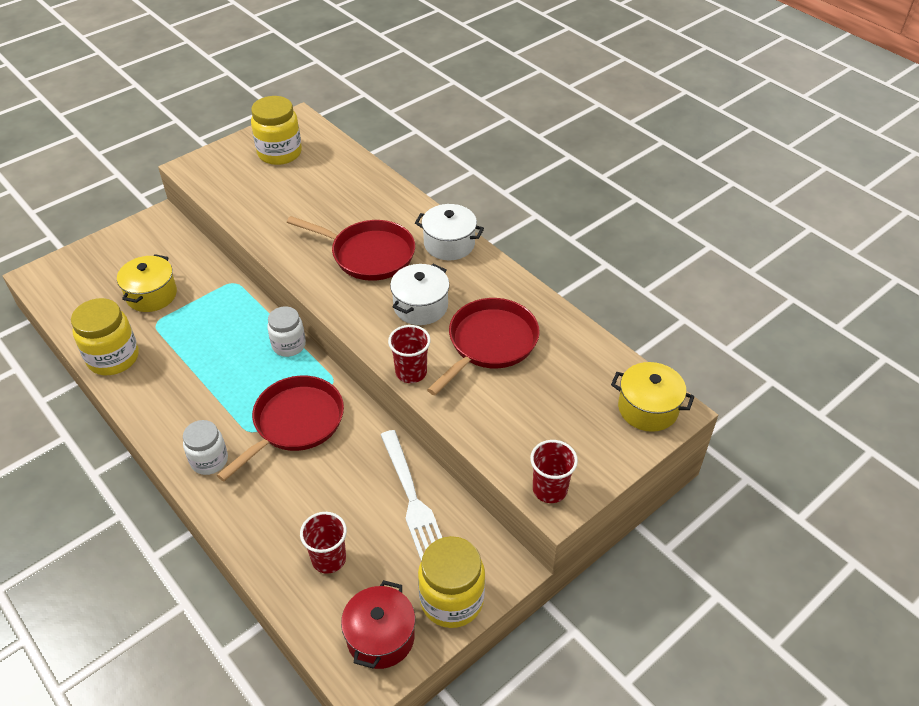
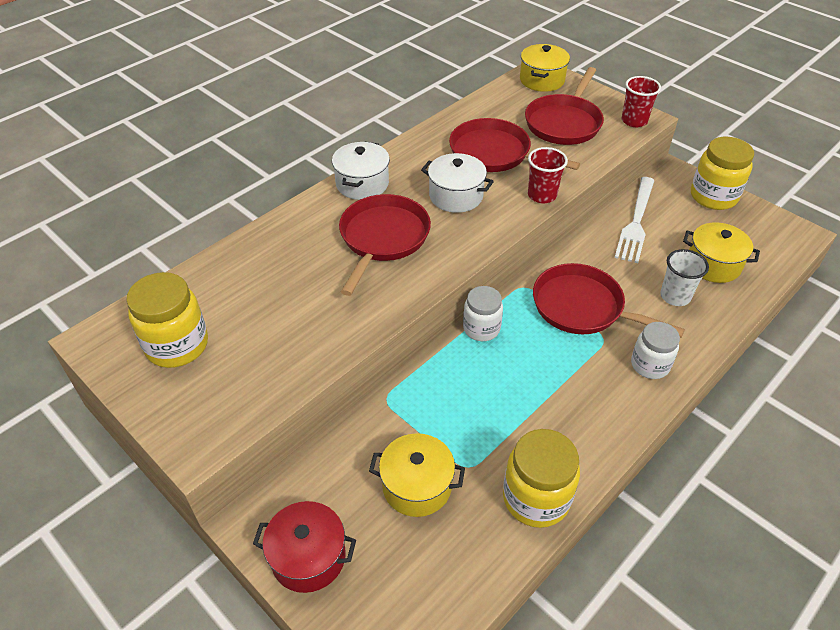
camera: 95 degrees left, 0 degrees up
red cup [300,512,347,574] -> yellow pot [683,222,760,283]
red pot [341,580,415,669] -> red pot moved to [253,501,356,593]
white fork [381,430,442,561] -> white fork turned 135 degrees clockwise [614,177,655,263]
none -> red pan [525,67,604,145]
none -> white cup [660,249,709,306]

